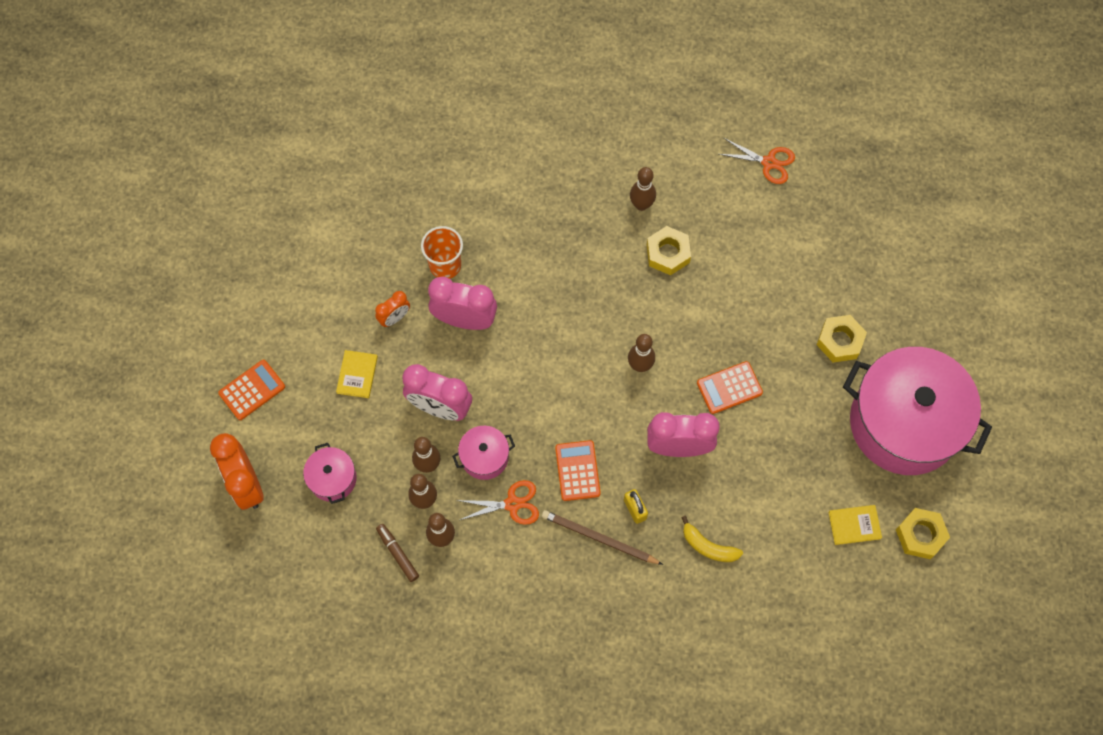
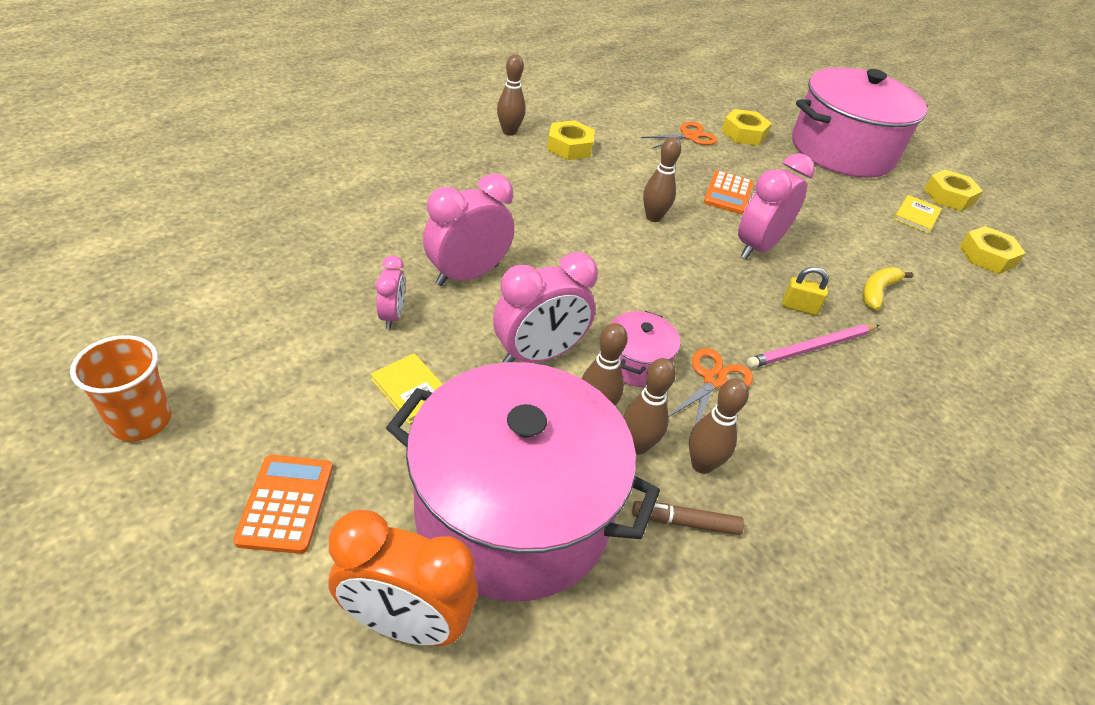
camera: 55 degrees left, 25 degrees down
pink pot [303,443,357,504] -> pink pot [386,362,660,601], size x2.35
orange clock [375,291,410,327] -> pink clock [376,255,405,329]
orange cup [421,226,463,279] -> orange cup moved to [70,335,171,441]
brown pencil [542,510,663,565] -> pink pencil [747,324,879,368]
orange calculator [555,440,601,501] -> none
yellow banana [681,516,743,562] -> yellow banana turned 150 degrees clockwise [862,267,913,310]
orange scissors [719,138,795,184] -> orange scissors moved to [641,122,718,149]
none -> yellow nut [959,226,1026,274]

